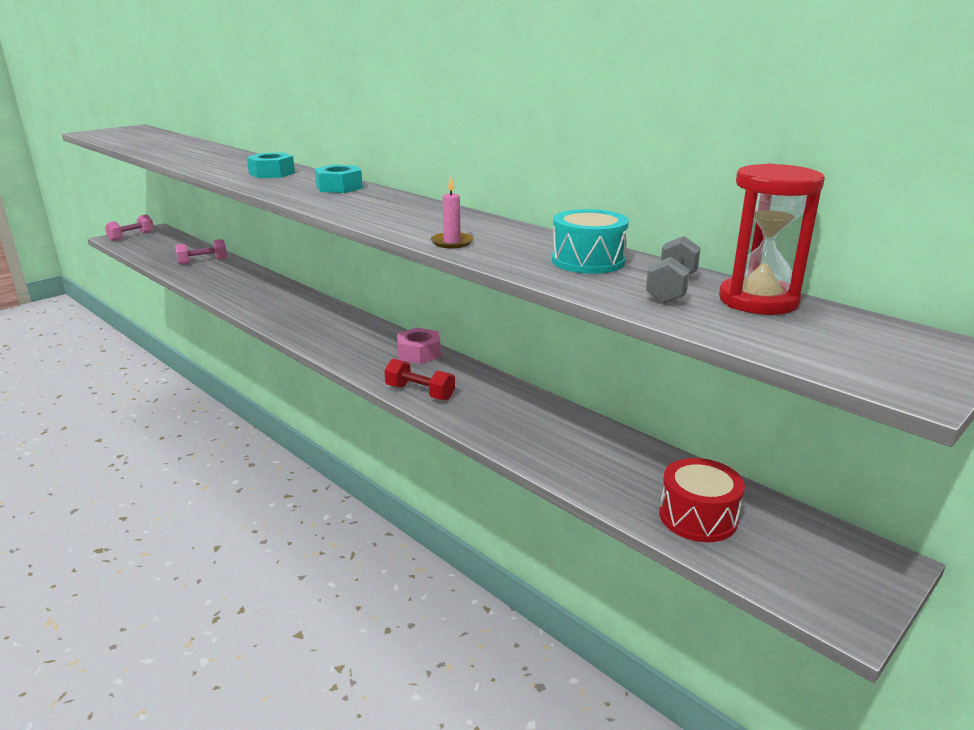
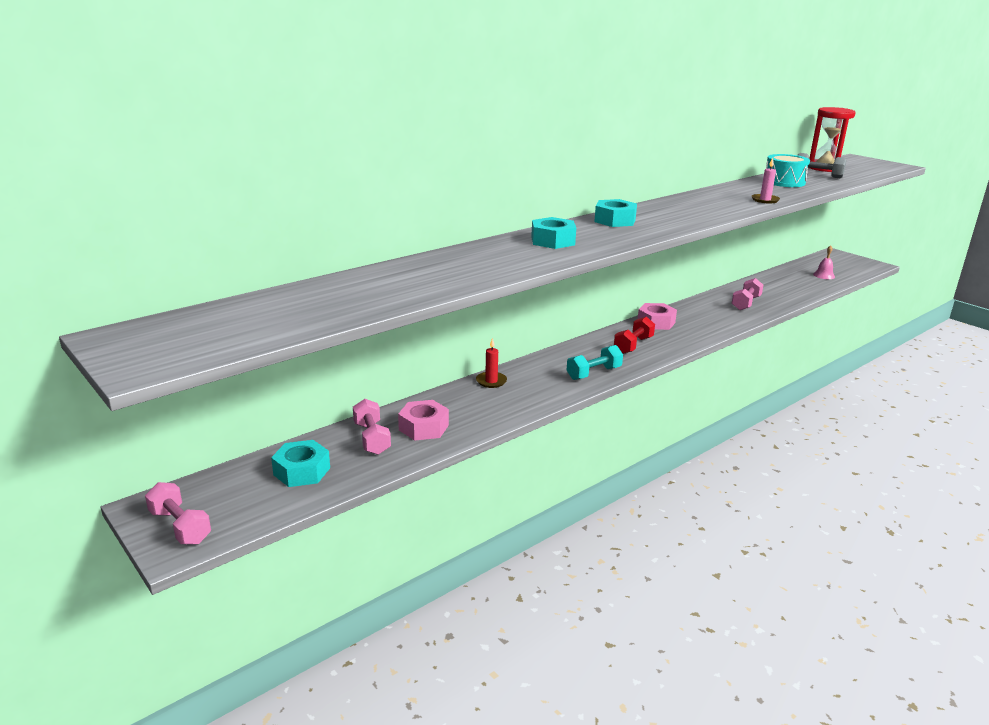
camera: 85 degrees left, 0 degrees up
red dumbbell [384,359,455,401] -> red dumbbell moved to [614,317,655,354]
red drum [659,458,745,542] -> pink bell [813,245,835,279]
none -> turquoise nut [271,440,330,487]
none -> pink nut [398,400,449,441]
none -> red candle [476,338,507,388]
none -> turquoise dumbbell [567,345,623,380]
none -> pink dumbbell [732,278,763,310]

